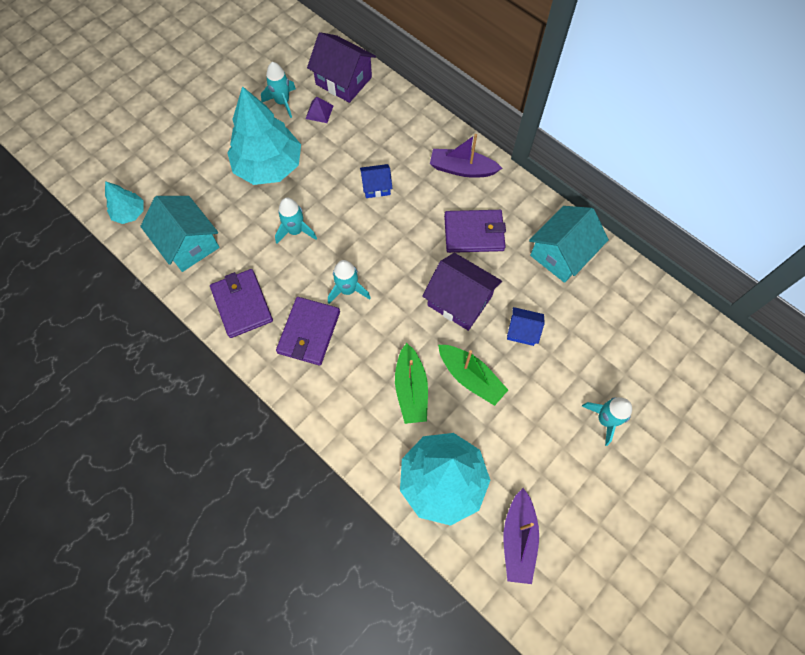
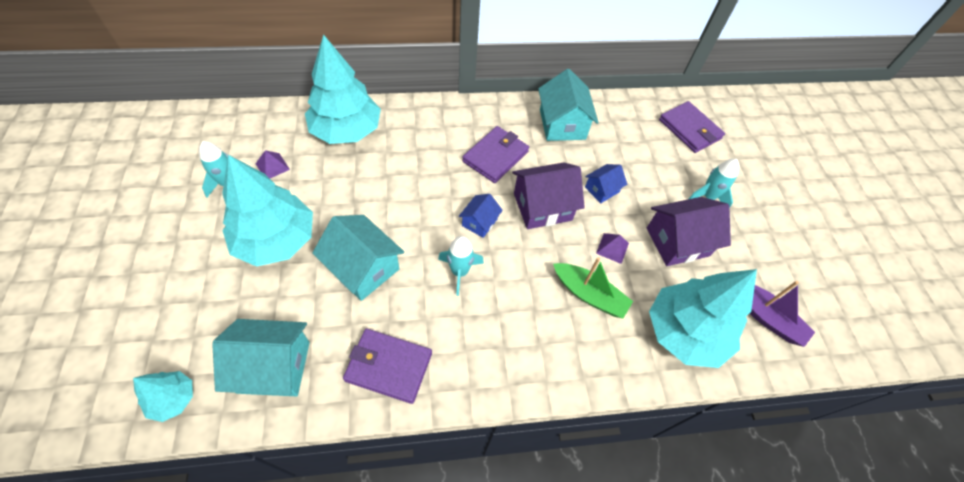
camera: 55 degrees left, 10 degrees down
turquoise rocket [275,198,317,244] -> turquoise house [312,215,404,301]
purple wallet [276,297,340,366] -> purple wallet moved to [659,101,725,153]
purple house [307,32,376,103] -> purple house moved to [647,197,731,266]
blue house [360,164,393,198] -> blue house moved to [459,194,503,238]
purple boat [430,134,502,178] -> none
green boat [438,345,508,406] -> purple pyramid [596,233,629,264]
none -> turquoise tree [305,34,381,144]

